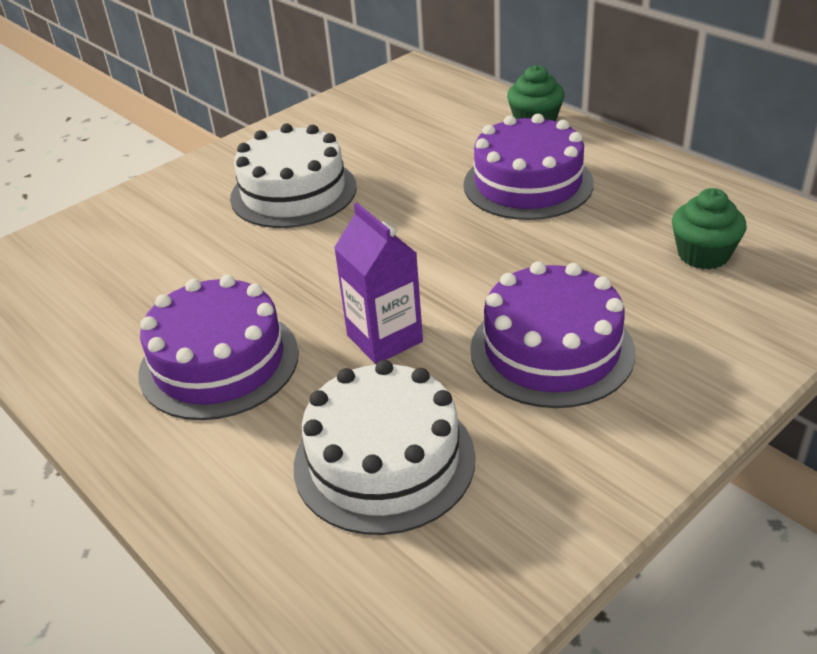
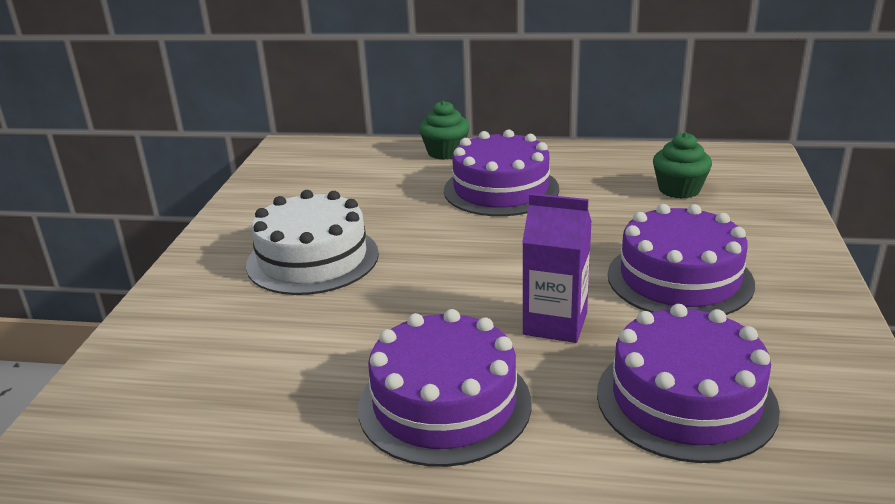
camera: 40 degrees left, 10 degrees down
white cake [294,360,475,535] -> purple cake [597,304,780,463]

